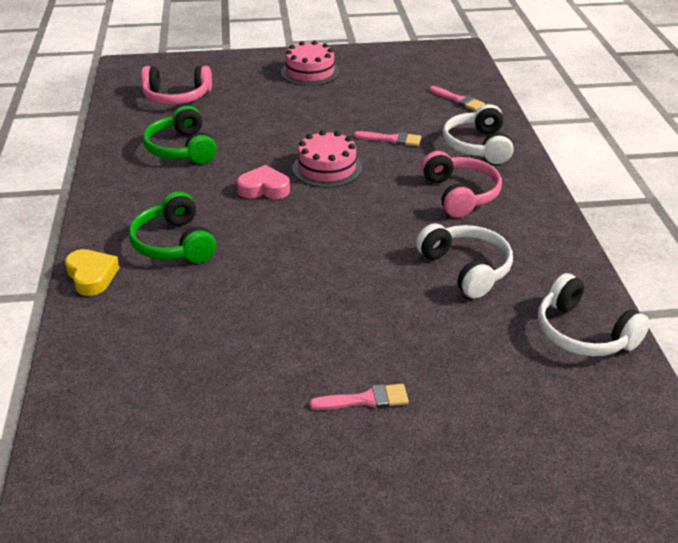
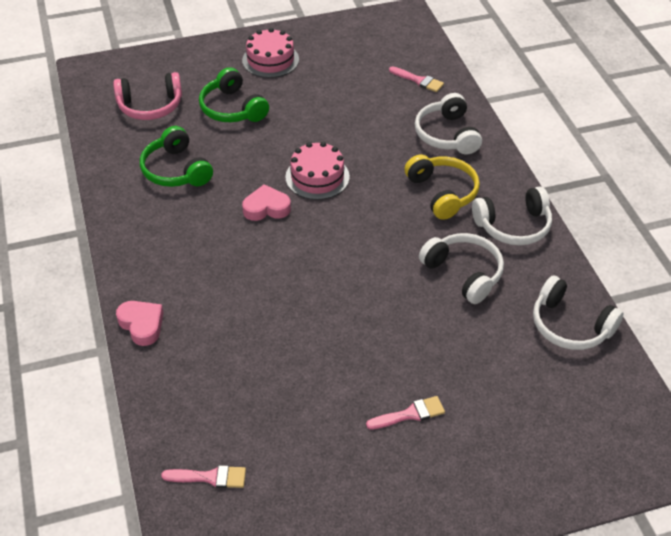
camera: 10 degrees left, 10 degrees up
yellow heart [65,249,120,296] -> pink heart [116,301,164,346]
green headphones [129,191,216,263] -> green headphones moved to [199,67,269,122]
pink brush [354,131,421,146] -> pink brush moved to [161,465,246,488]
pink headphones [421,151,502,218] -> yellow headphones [404,154,480,220]
none -> white headphones [472,186,552,245]

